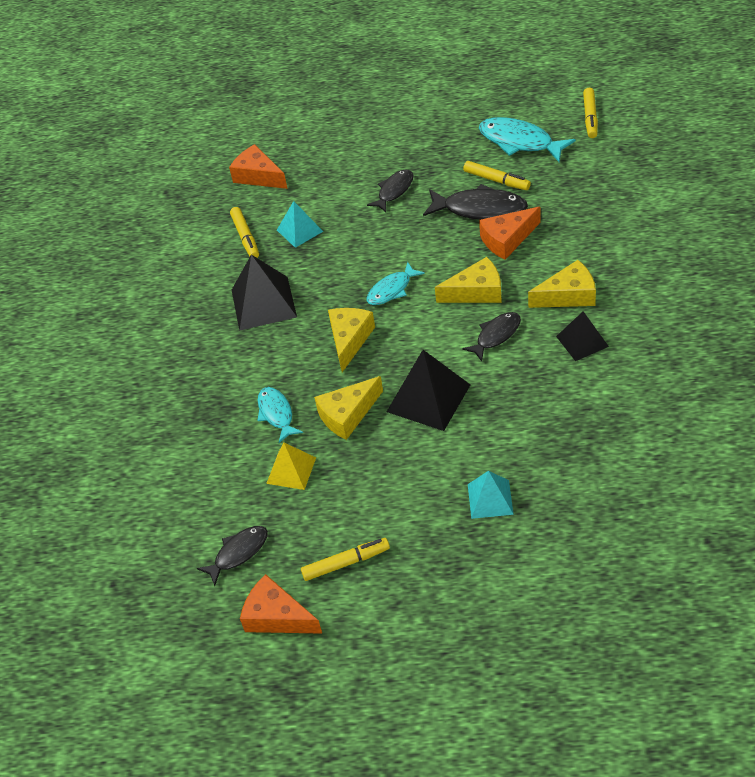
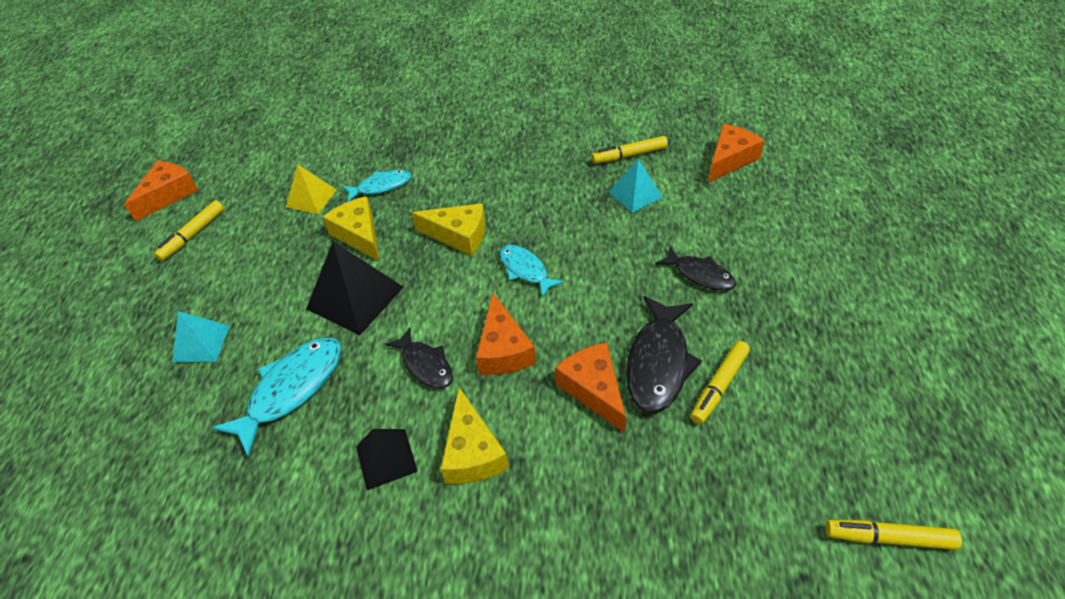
camera: 90 degrees right, 0 degrees up
black fish [197,526,268,586] -> none
black pyramid [232,255,297,331] -> none
yellow marker [301,538,390,581] -> yellow marker turned 45 degrees clockwise [154,200,224,261]
yellow cheese [435,257,502,303] -> orange cheese [476,293,536,375]
turquoise fish [479,117,576,162] -> turquoise fish moved to [212,337,341,457]

